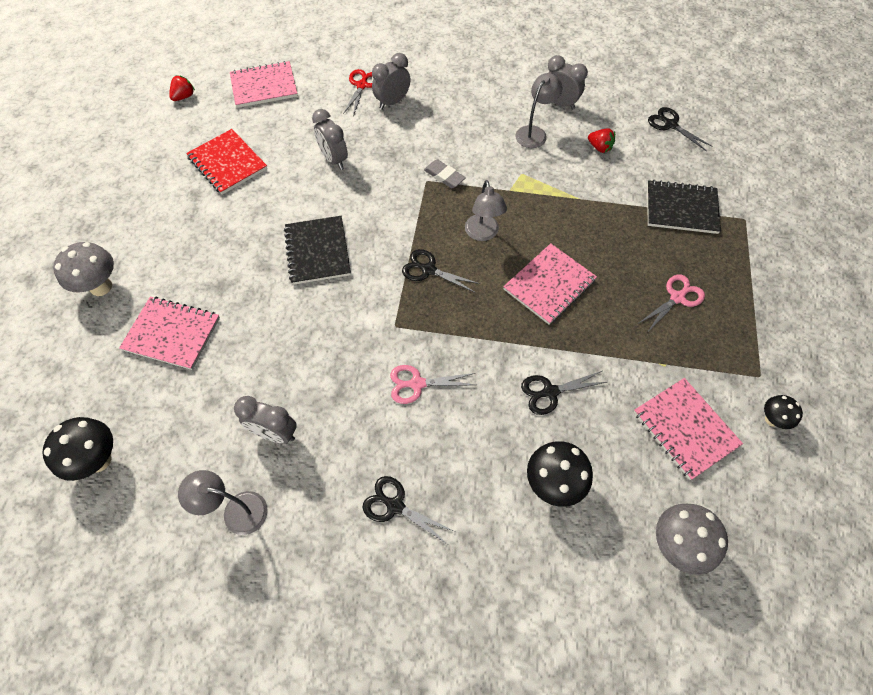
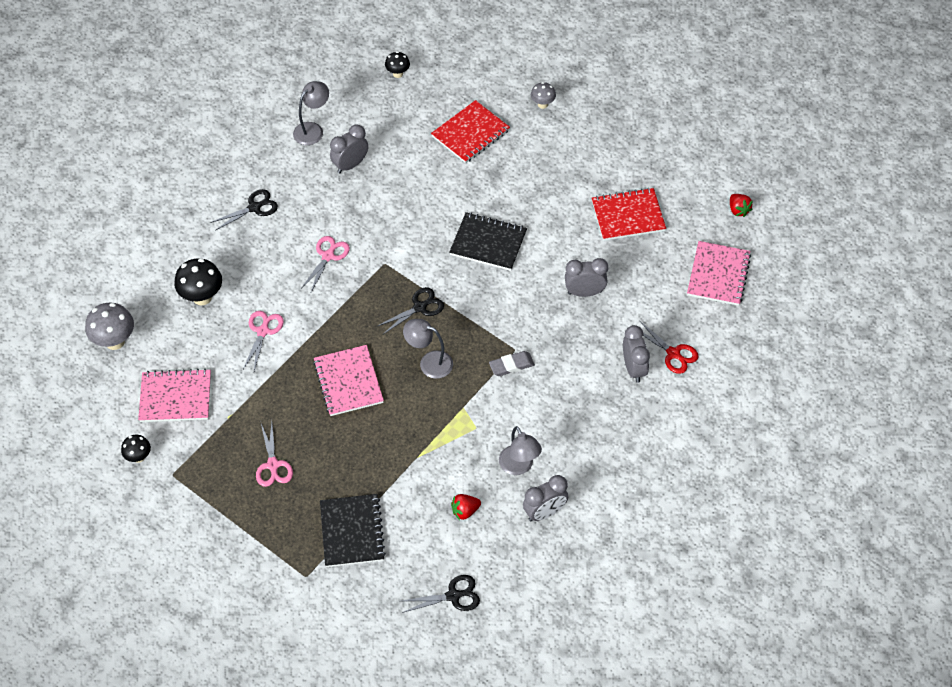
camera: 120 degrees right, 5 degrees down
black mushroom [42,417,113,481] -> black mushroom [385,51,410,78], size x0.58
grey mushroom [53,242,114,296] -> grey mushroom [531,82,556,109], size x0.58
pink notebook [119,297,220,370] -> red notebook [431,100,510,163]
black scissors [521,371,607,415] -> pink scissors [243,311,284,371]
black notebook [647,180,721,234] -> black notebook turned 45 degrees counterclockwise [320,494,386,567]

